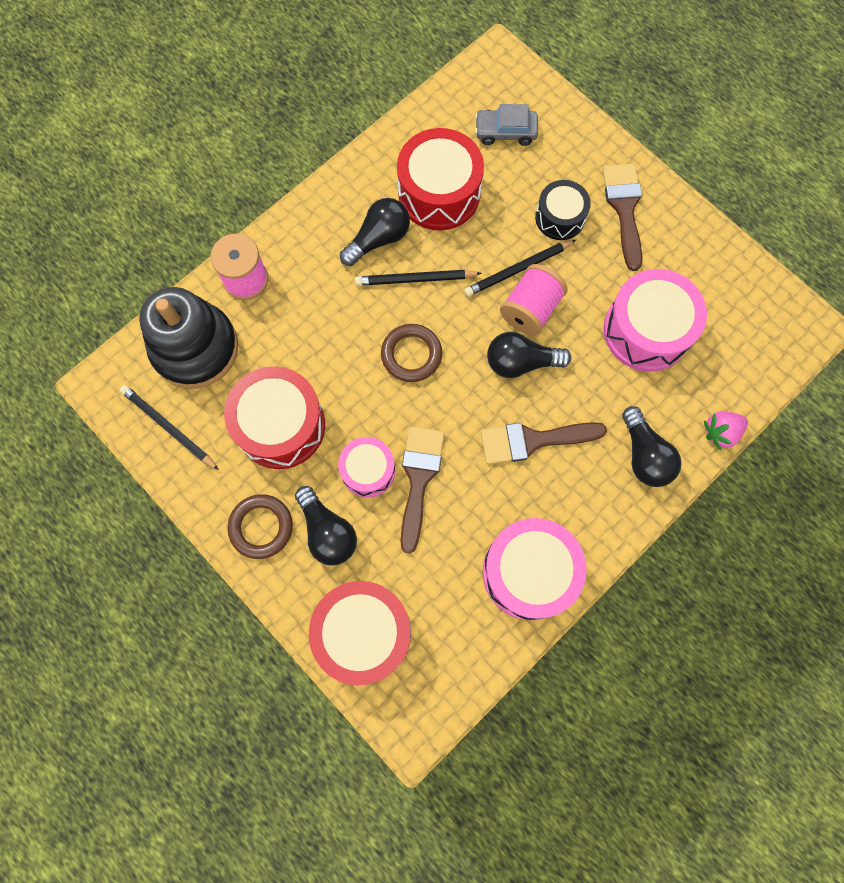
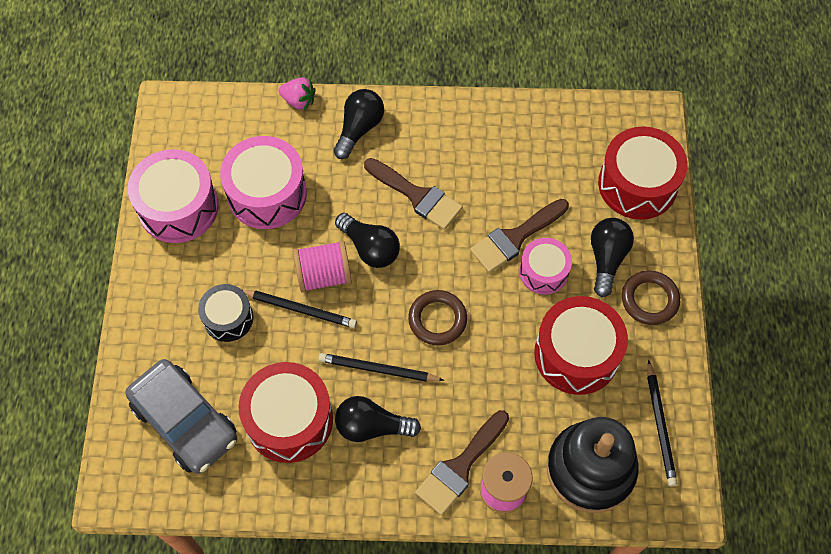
camera: 135 degrees left, 10 degrees down
black pencil [355,270,482,286] -> black pencil turned 150 degrees clockwise [319,353,444,382]
grey car [475,104,538,146] -> grey car [125,359,237,474], size x1.77
pink drum [483,518,587,620] -> pink drum moved to [128,149,219,243]
brown brush [603,164,642,271] -> brown brush moved to [415,410,509,515]

